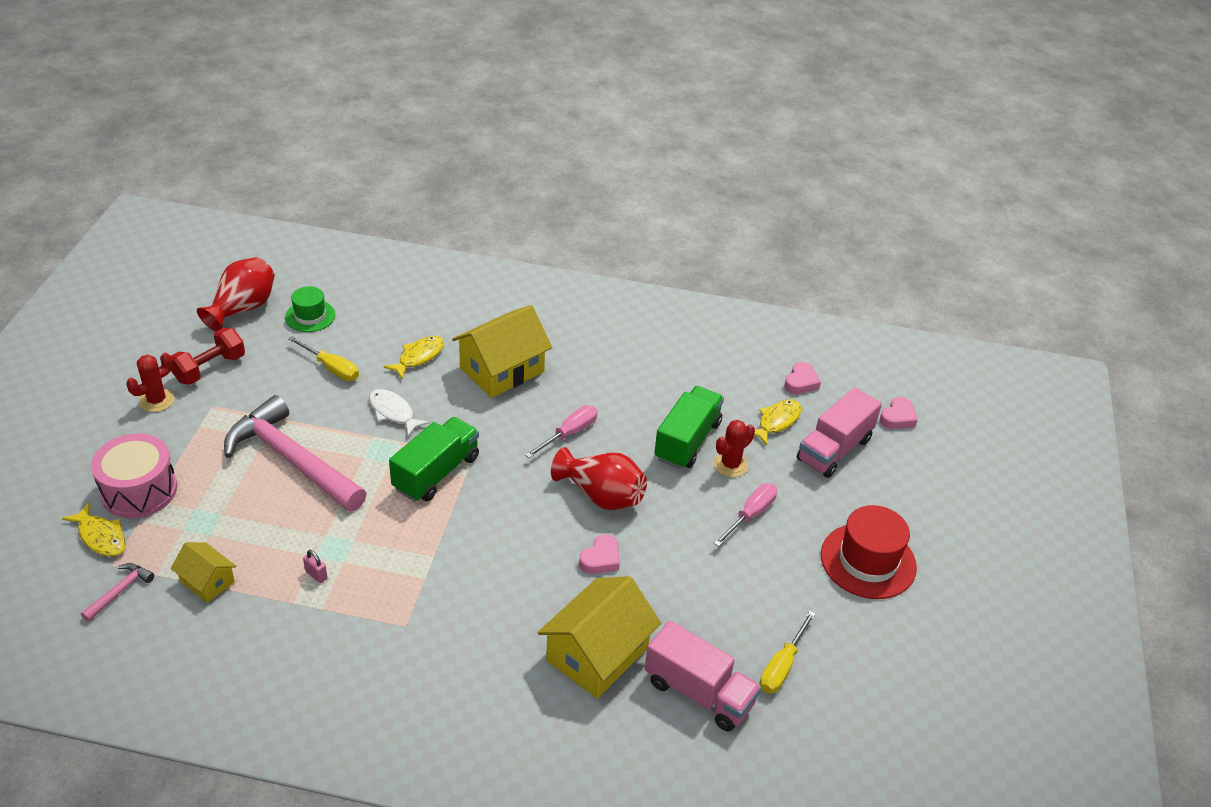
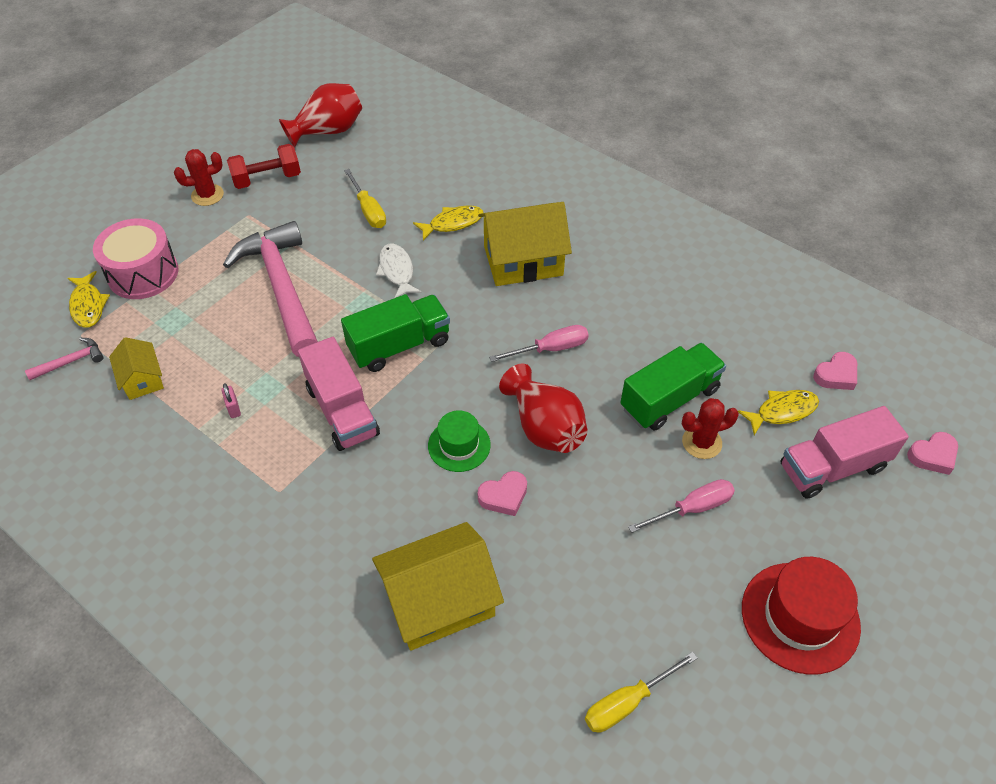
camera: 30 degrees right, 10 degrees up
green hat [285,286,335,332] -> green hat moved to [428,410,491,472]
pink truck [645,620,761,732] -> pink truck moved to [298,337,380,451]

